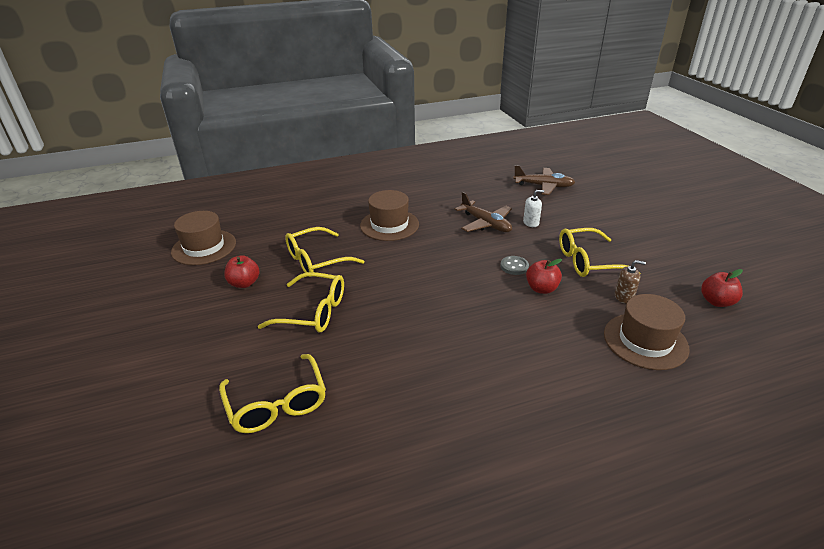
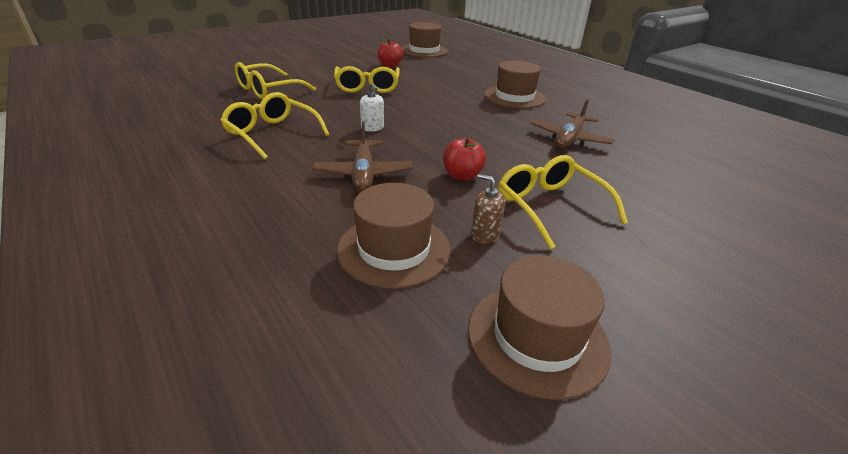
camera: 70 degrees right, 0 degrees up
yellow glasses [285,227,364,273] -> yellow glasses moved to [220,92,330,159]
grey button [501,256,529,275] -> none
brown plane [513,165,575,195] -> brown plane moved to [312,121,413,192]
white soap dispenser [523,190,544,227] -> white soap dispenser moved to [360,83,384,132]
brown soap dispenser [615,260,646,304] -> brown soap dispenser turned 135 degrees clockwise [471,174,505,244]
red apple [701,269,743,307] -> brown hat [468,255,611,400]

